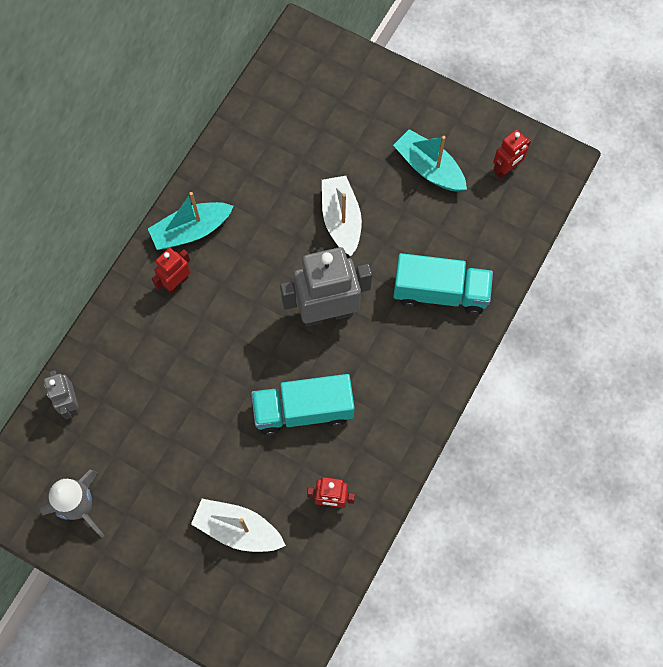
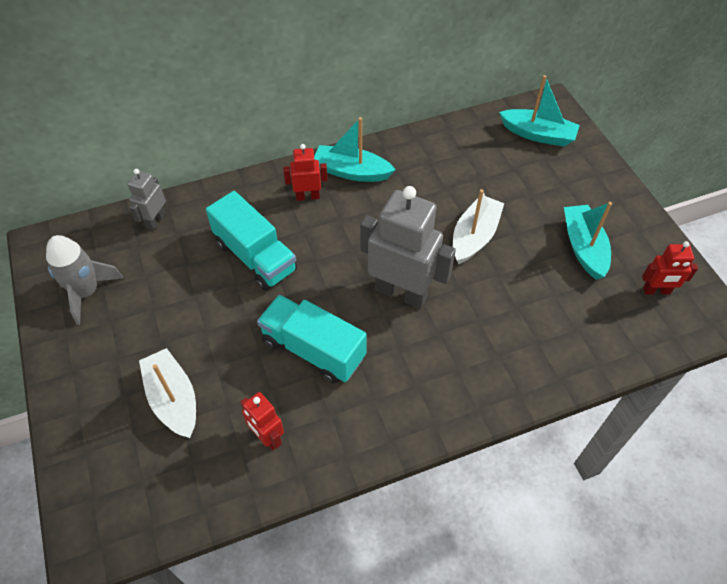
camera: 40 degrees right, 15 degrees down
turquoise truck [393,253,493,315] -> turquoise truck moved to [206,191,297,291]
none -> turquoise boat [499,75,580,147]

